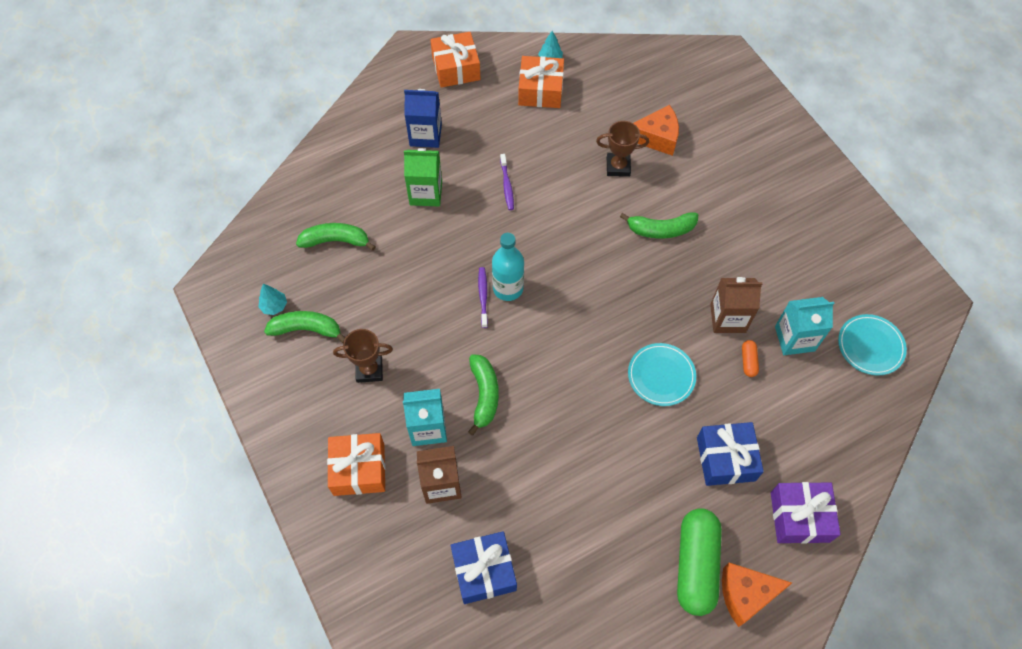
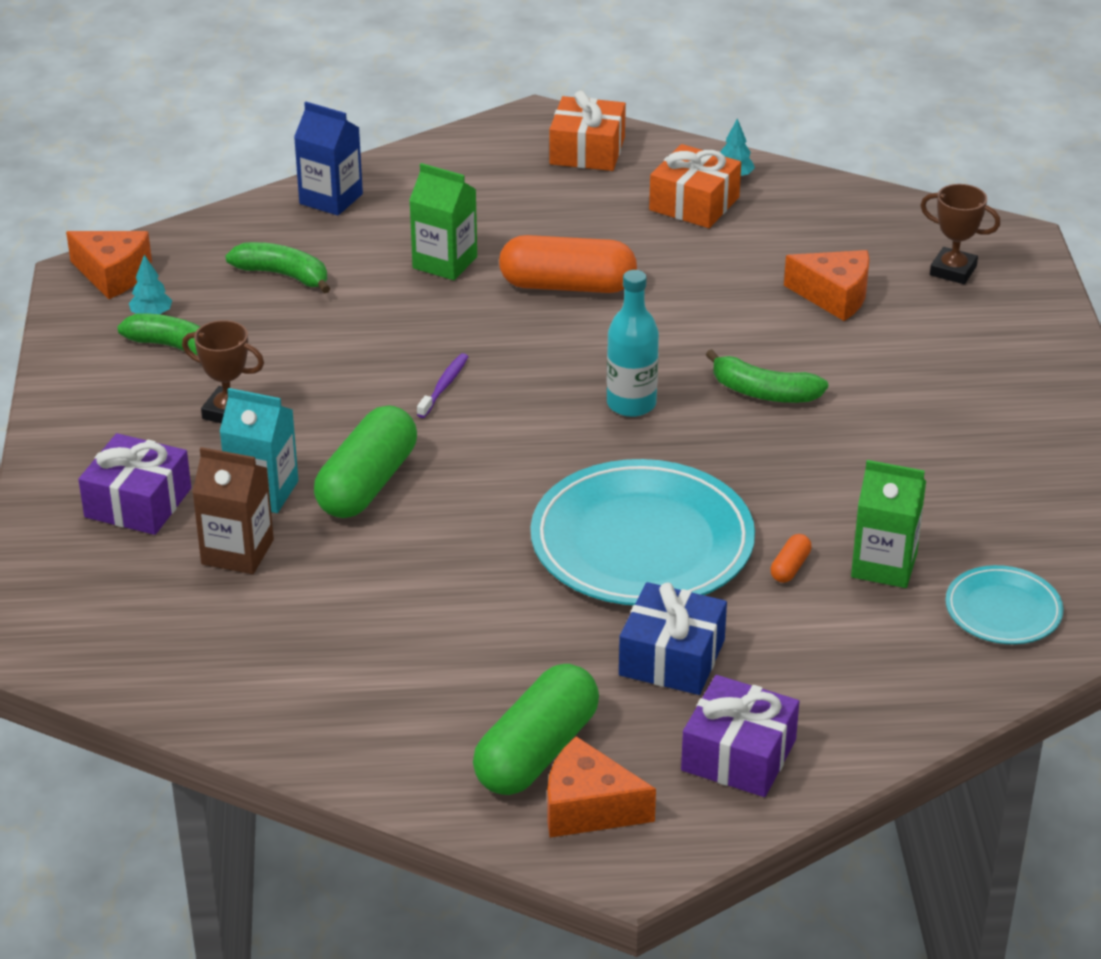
camera: 25 degrees right, 25 degrees down
orange gift [327,433,385,496] -> purple gift [78,433,191,535]
blue carton [404,89,442,148] -> blue carton moved to [294,102,363,216]
blue gift [451,531,517,604] -> none
green banana [468,354,499,436] -> green capsule [314,405,417,518]
turquoise bottle [492,233,524,301] -> turquoise bottle moved to [607,270,659,417]
purple toothbrush [500,154,514,210] -> orange capsule [499,235,637,293]
brown trophy [596,121,649,177] -> brown trophy moved to [920,184,1001,284]
turquoise plate [628,343,696,406] -> turquoise plate [531,459,755,605], size x1.98
brown carton [710,277,762,333] -> none
turquoise carton [775,297,834,355] -> green carton [851,460,926,588]
none -> orange cheese [66,231,152,299]

